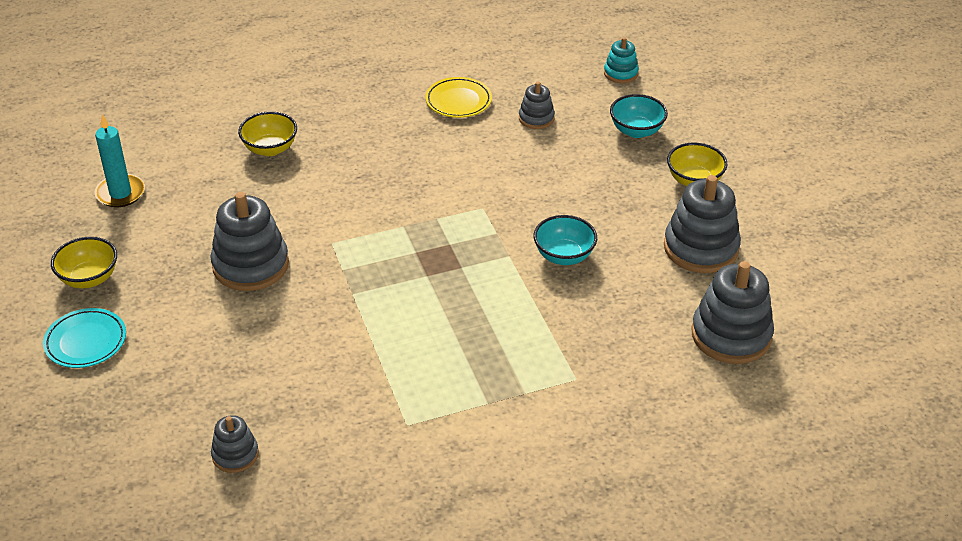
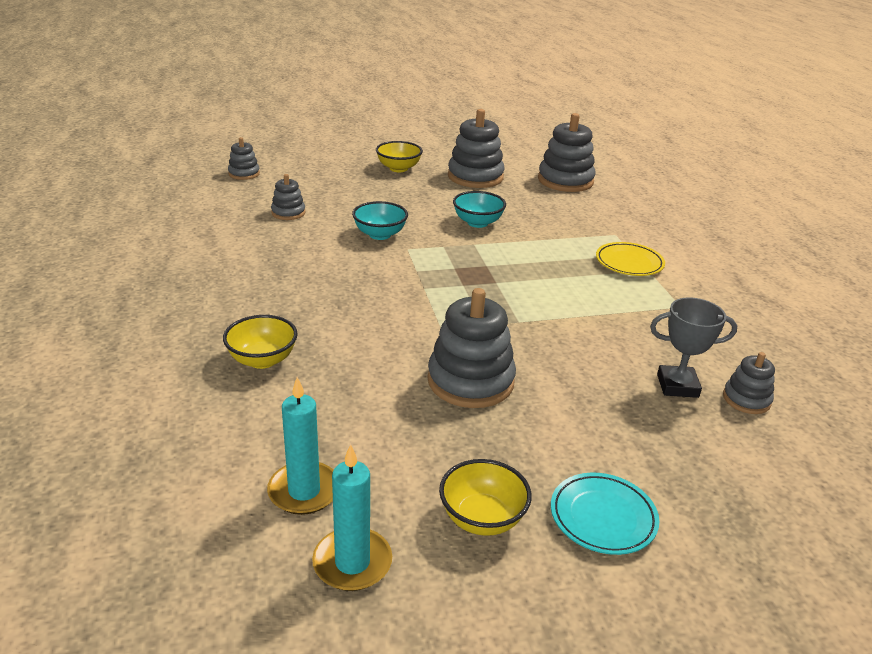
camera: 85 degrees left, 10 degrees down
yellow plate [425,77,492,118] -> yellow plate moved to [596,242,665,276]
turquoise stacking toy [604,37,639,83] -> grey stacking toy [228,137,260,180]
turquoise bowl [610,94,668,138] -> turquoise bowl moved to [352,201,408,240]
none -> turquoise candle [312,444,392,591]
none -> grey trophy [650,298,737,398]

